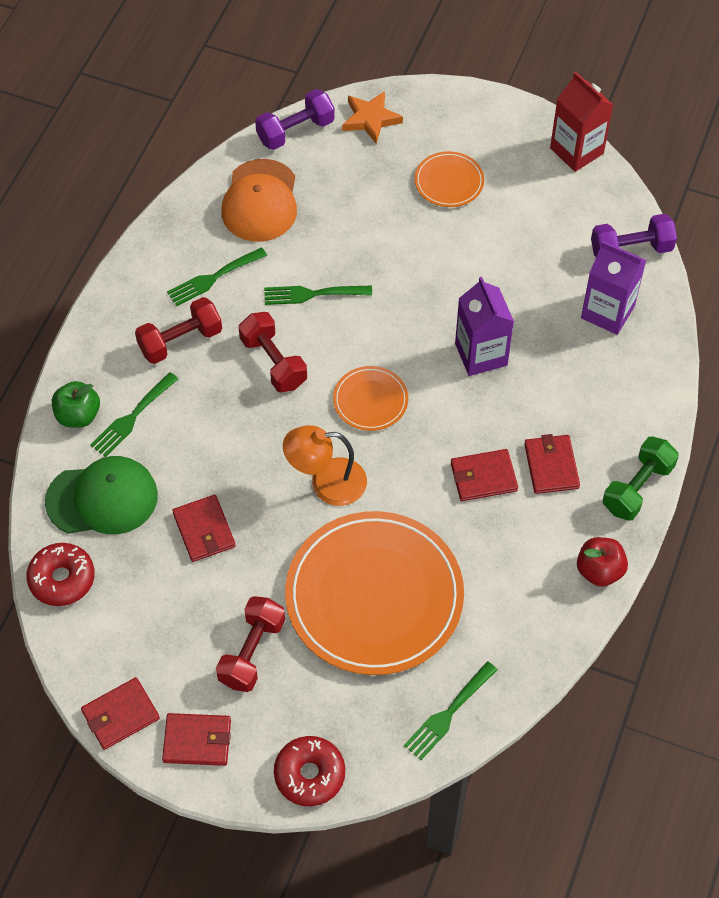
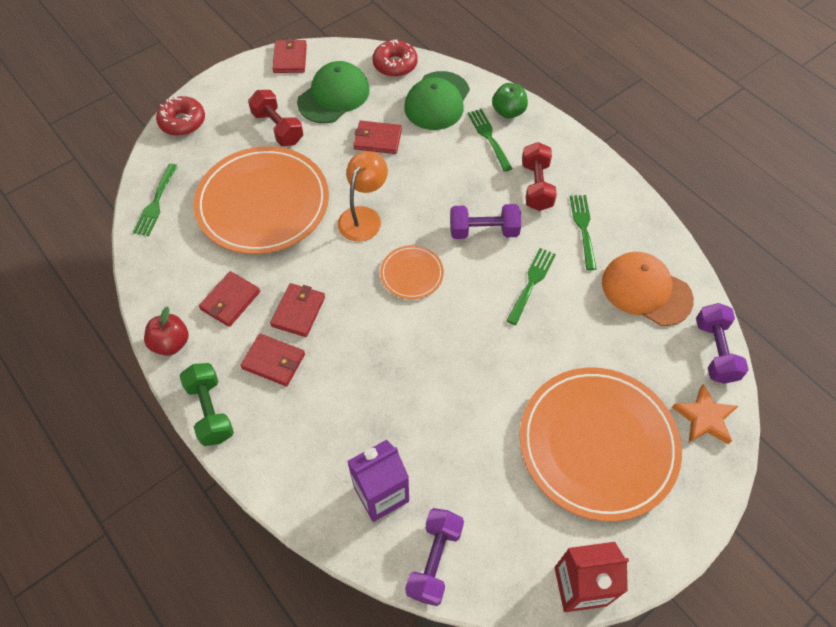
camera: 120 degrees right, 0 degrees up
red wallet [162,713,231,766] -> red wallet moved to [199,271,260,327]
red dumbbell [239,312,307,393] -> purple dumbbell [450,204,521,239]
green fork [404,662,497,760] -> green fork turned 150 degrees counterclockwise [133,163,178,236]
orange plate [415,151,484,207] -> orange plate [520,368,682,521], size x2.22
purple carton [455,277,514,376] -> none
none -> green cap [297,61,370,123]

